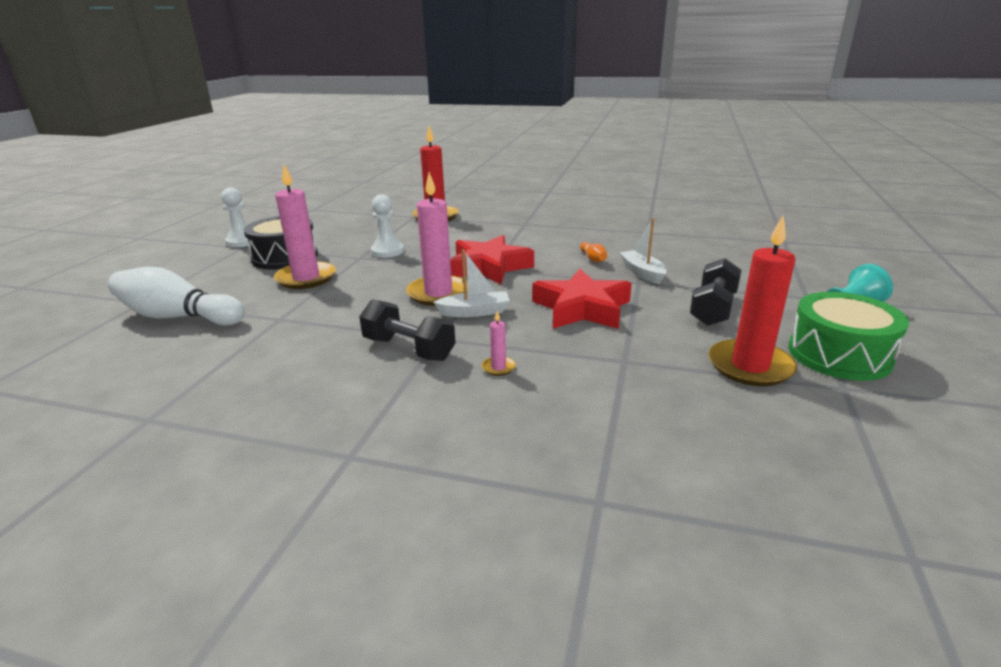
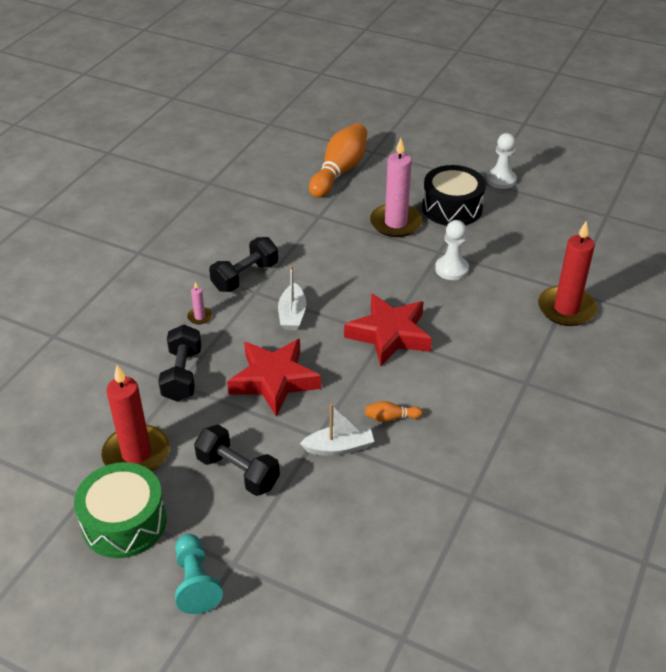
camera: 100 degrees right, 15 degrees up
white bowling pin [108,267,245,326] -> orange bowling pin [309,123,367,198]
pink candle [406,172,468,306] -> none
none -> black dumbbell [158,325,202,402]

